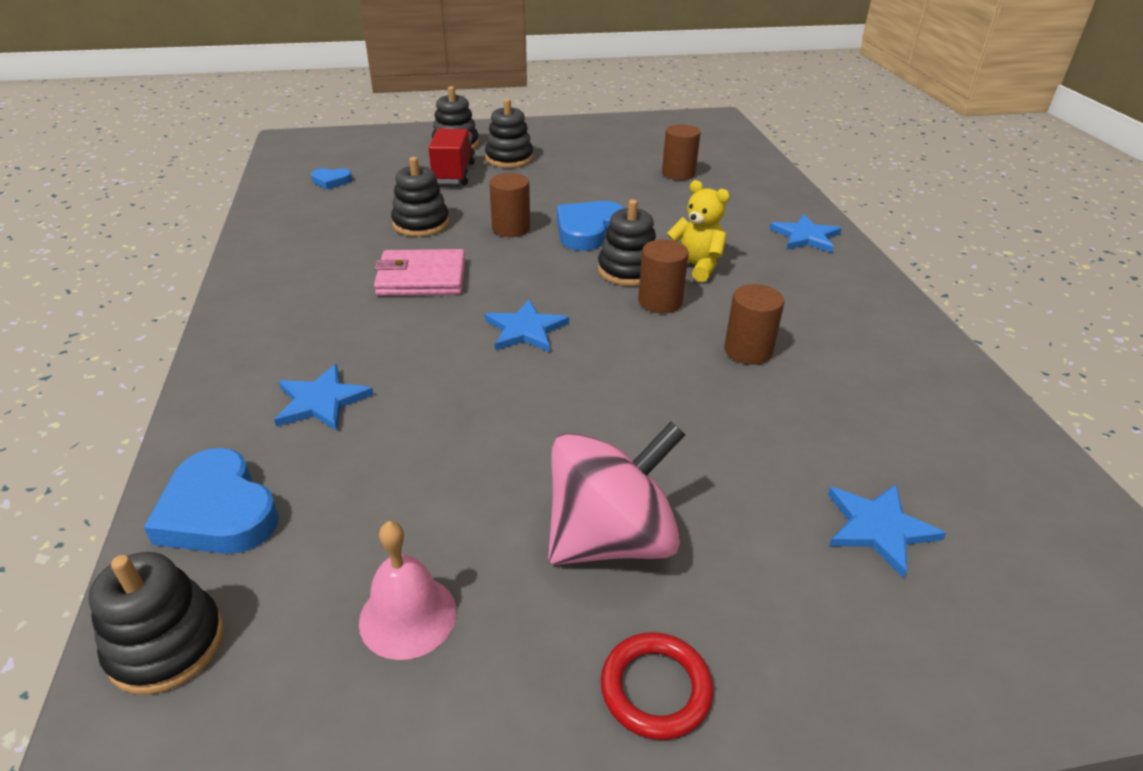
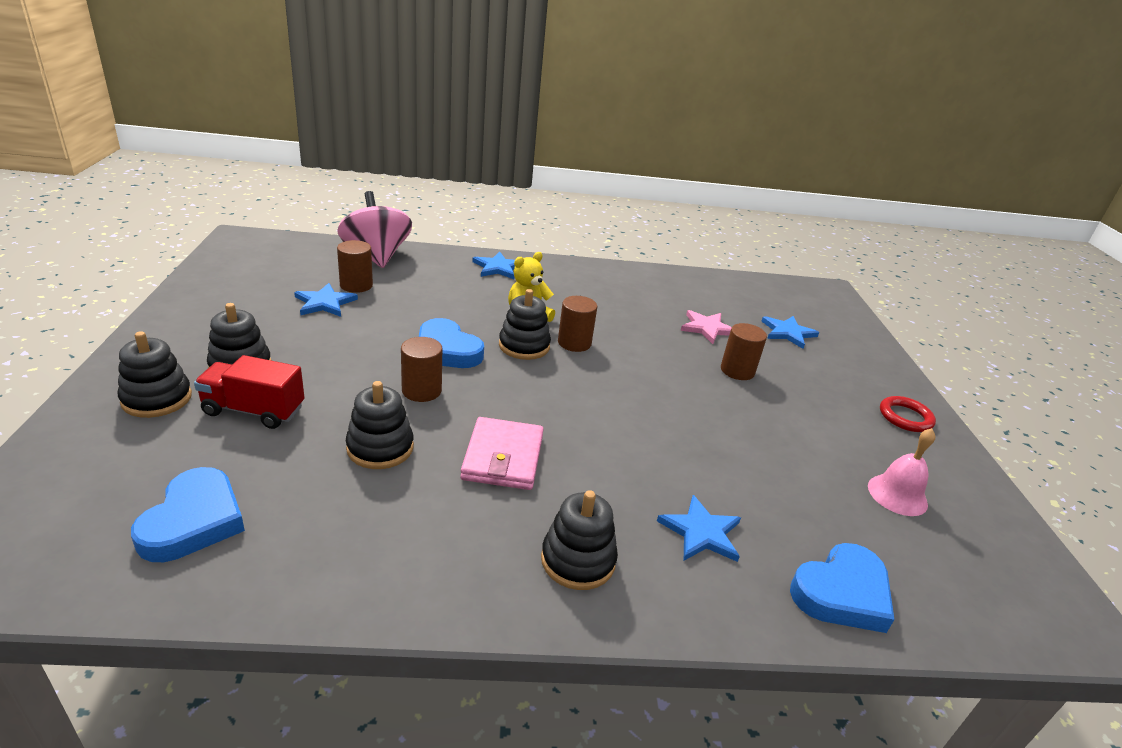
camera: 85 degrees left, 5 degrees down
black stacking toy [88,552,224,694] -> black stacking toy moved to [541,490,618,590]
blue heart [311,168,352,189] -> blue heart [131,467,245,562], size x1.88
blue star [485,299,569,352] -> blue star moved to [294,283,358,317]
pink spinning top [548,421,685,565] -> pink spinning top moved to [337,191,412,268]
brown cylinder [724,284,785,365] -> brown cylinder moved to [721,323,767,380]
none -> pink star [681,310,732,344]

